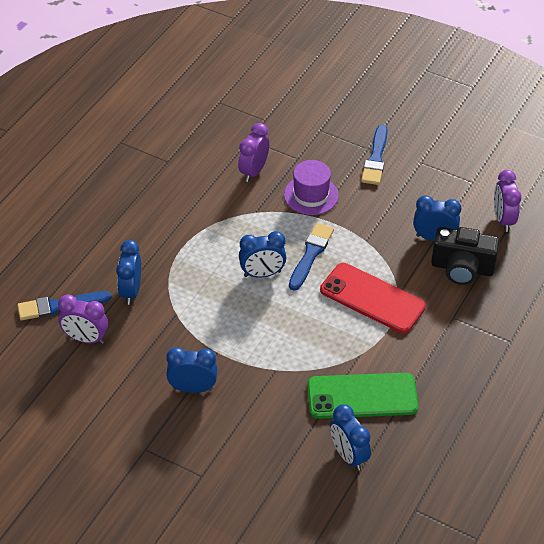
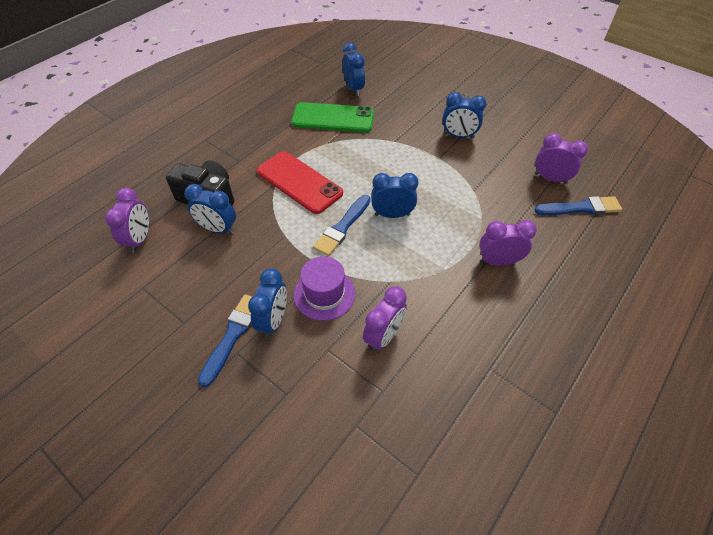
camera: 170 degrees left, 5 degrees up
blue clock [116,240,141,305] -> blue clock moved to [248,268,287,338]
none -> purple clock [479,220,537,266]

